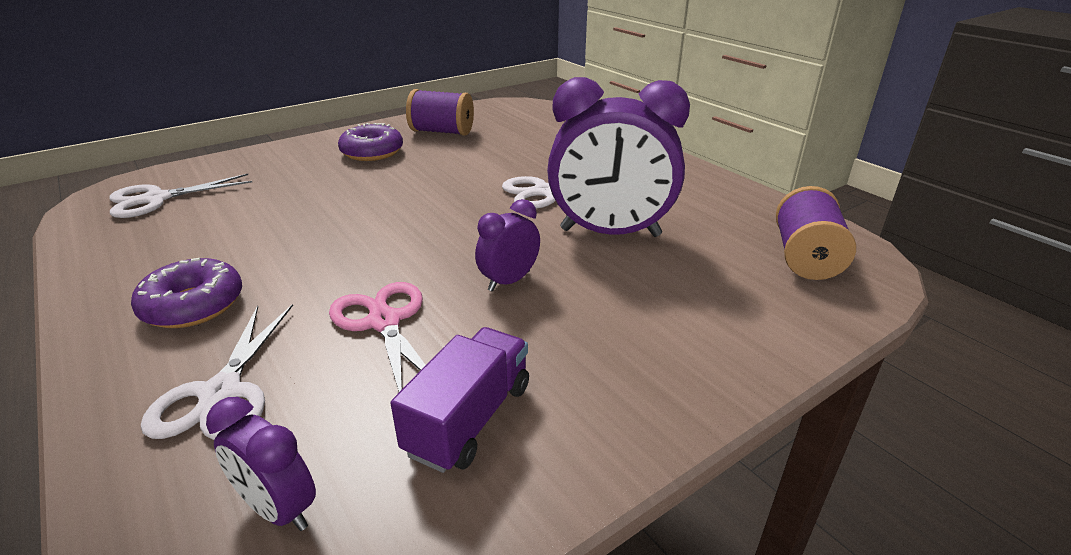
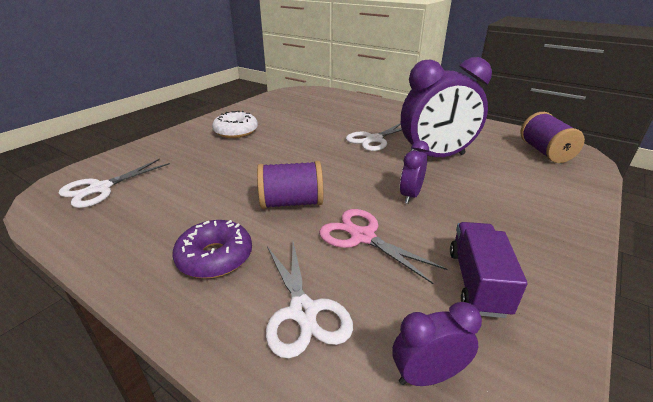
camera: 20 degrees left, 0 degrees up
purple clock [206,397,316,531] -> purple clock turned 150 degrees clockwise [392,302,482,386]
purple donut [338,123,403,161] -> white donut [212,111,258,138]
purple spool [406,89,474,136] -> purple spool moved to [257,161,324,209]

